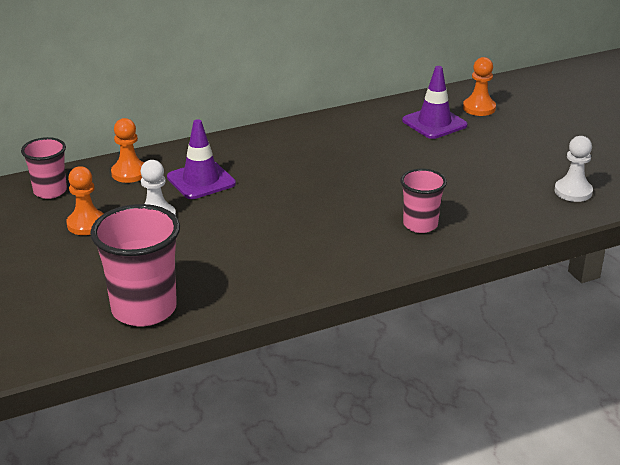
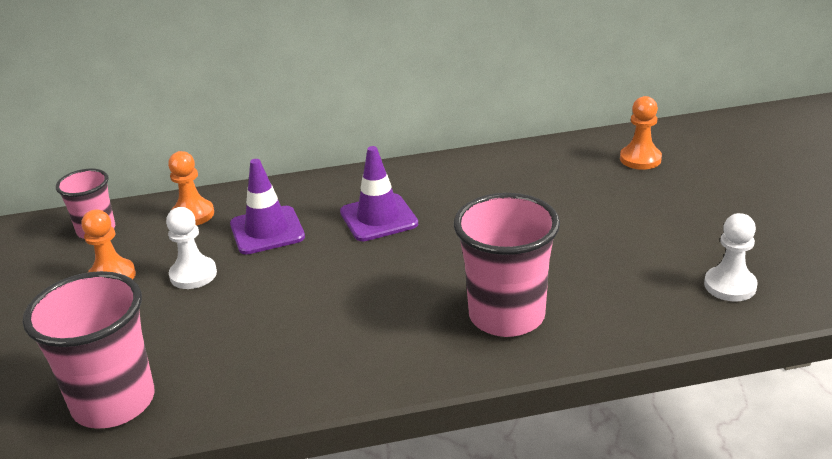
camera: 15 degrees right, 0 degrees up
pink cup [400,169,447,233] -> pink cup [454,193,560,337], size x1.68
purple traffic cone [402,66,467,139] -> purple traffic cone moved to [340,146,418,241]

